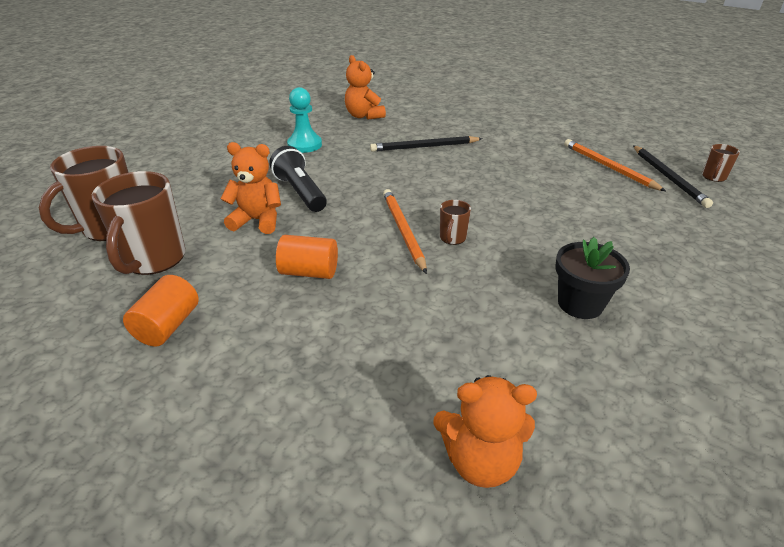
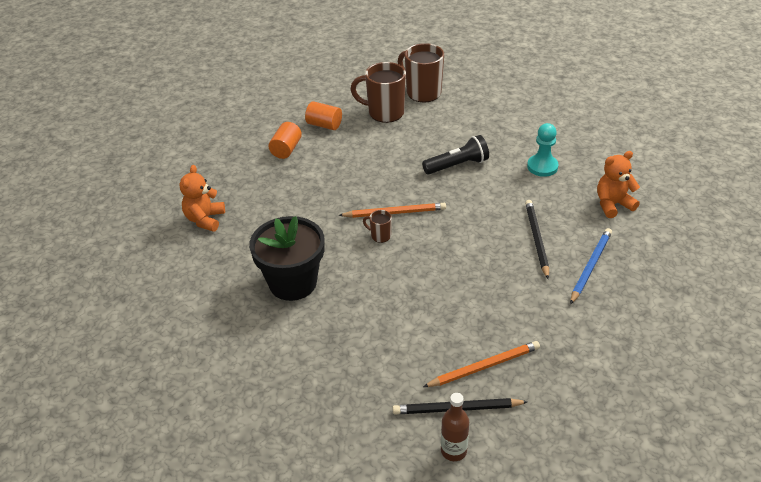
camera: 100 degrees right, 5 degrees up
orange teddy bear [220,142,281,234] -> none
orange cylinder [276,235,338,279] -> orange cylinder moved to [268,122,302,159]
black flower pot [555,237,630,319] -> black flower pot [249,216,325,301], size x1.63
brown mug [702,144,740,182] -> brown bottle [441,393,469,461]
none -> blue pencil [570,228,612,304]

